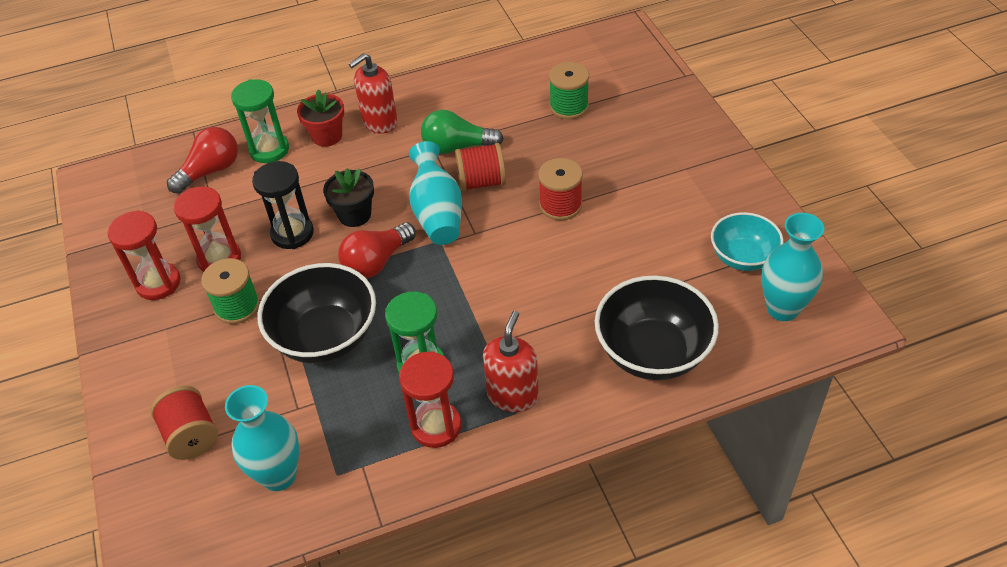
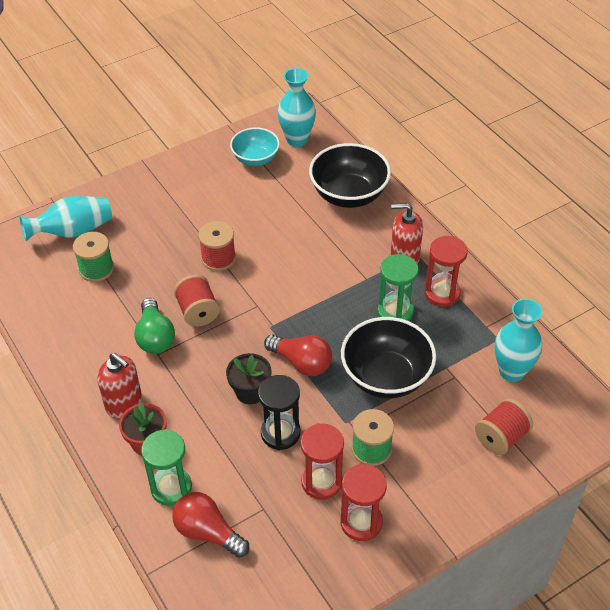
camera: 105 degrees left, 0 degrees up
turquoise vase [409,141,462,245] -> turquoise vase moved to [19,196,112,241]

